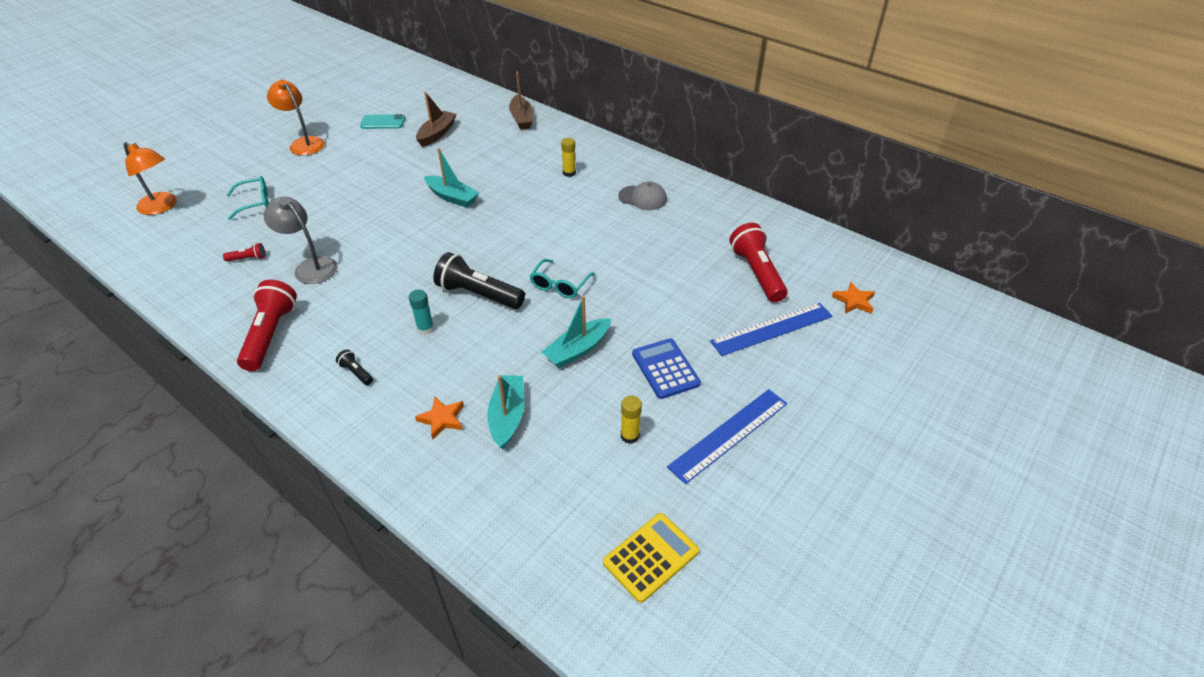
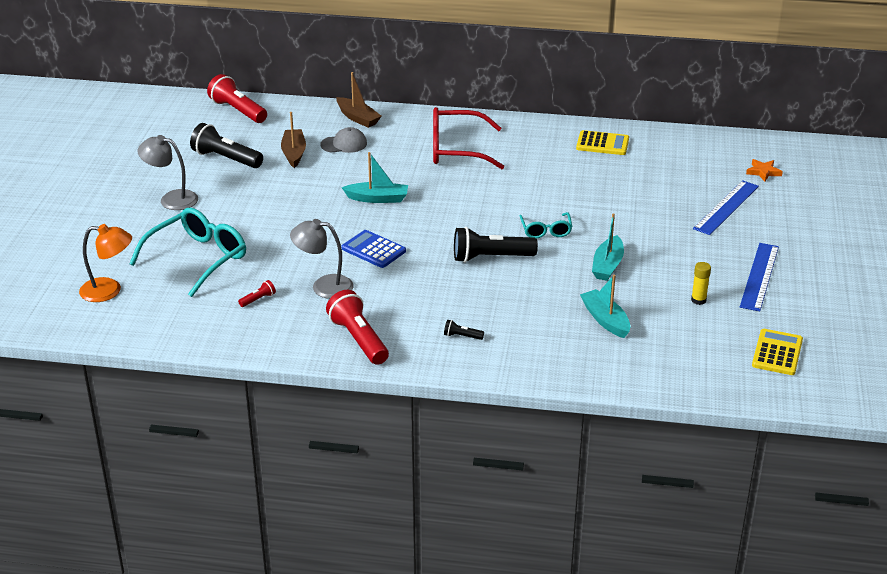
camera: 30 degrees left, 10 degrees down
turquoise glasses [227,176,269,220] -> turquoise glasses [129,208,246,297], size x1.88
orange lamp [267,79,325,155] -> grey lamp [137,135,198,210]
turquoise phone [360,114,405,129] -> black flashlight [190,123,263,168]
turquoise glue stick [409,290,434,335] -> none
orange star [415,397,464,439] -> none
yellow glue stick [561,138,576,177] -> red glasses [433,107,504,169]
grey cap [618,182,667,210] -> grey cap moved to [320,127,367,153]
blue calculator [632,338,701,399] -> blue calculator moved to [342,230,406,268]
red flashlight [729,223,788,302] -> red flashlight moved to [207,74,267,123]
none -> yellow calculator [576,130,629,155]

